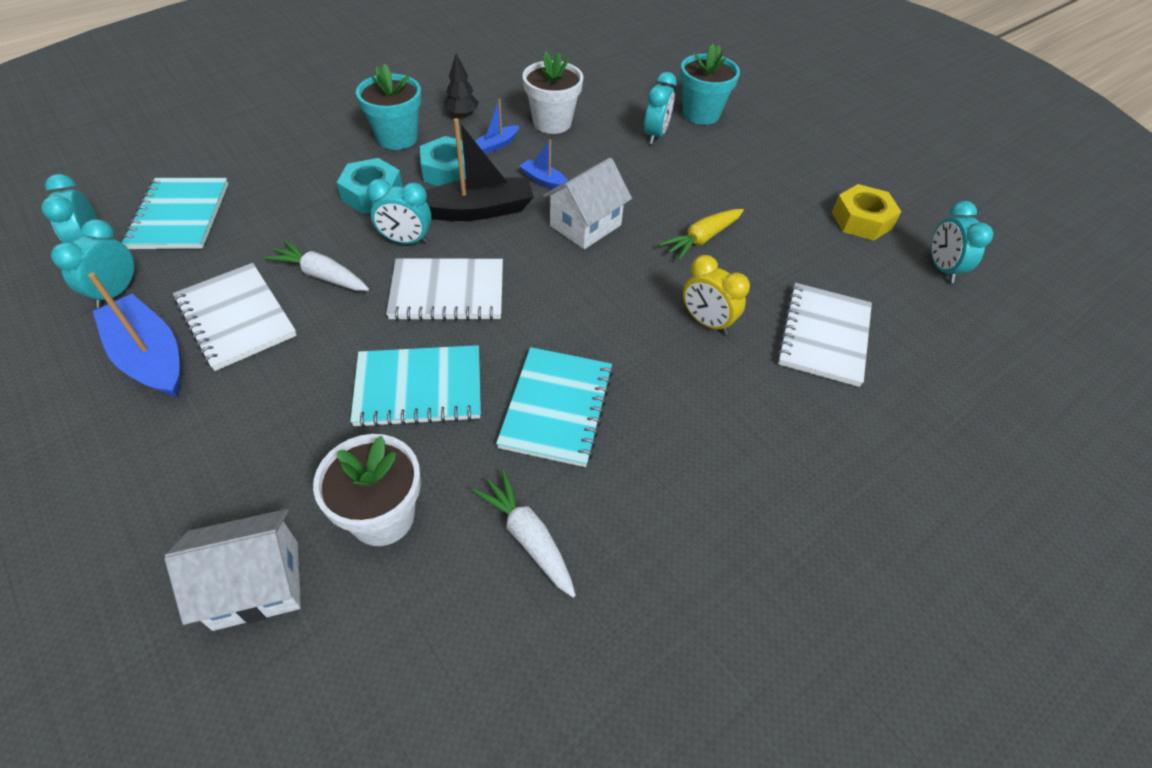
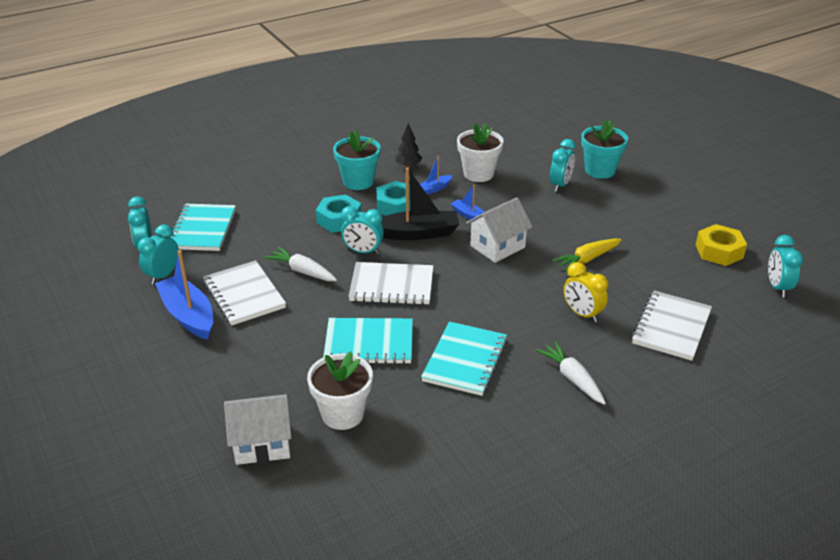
camera: 10 degrees right, 15 degrees down
white carrot [471,470,576,598] -> white carrot moved to [536,341,606,405]

